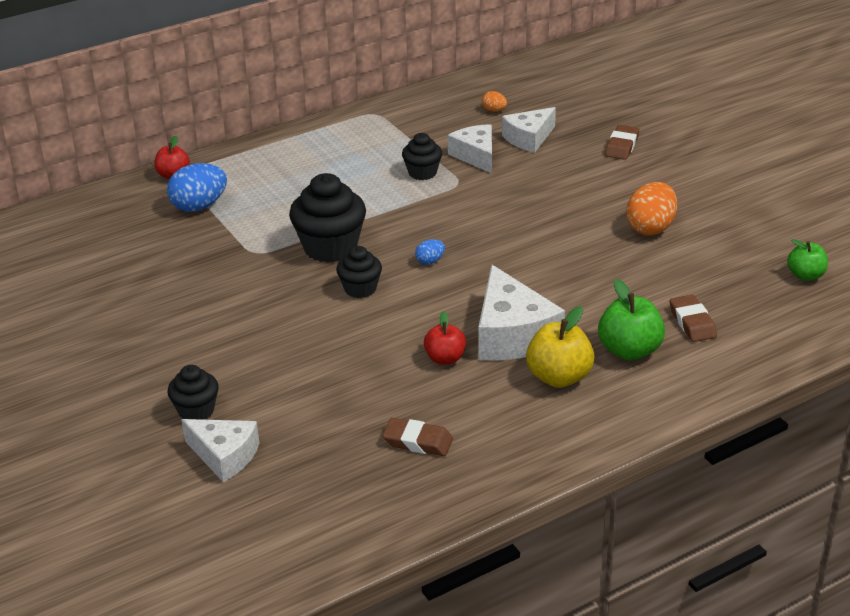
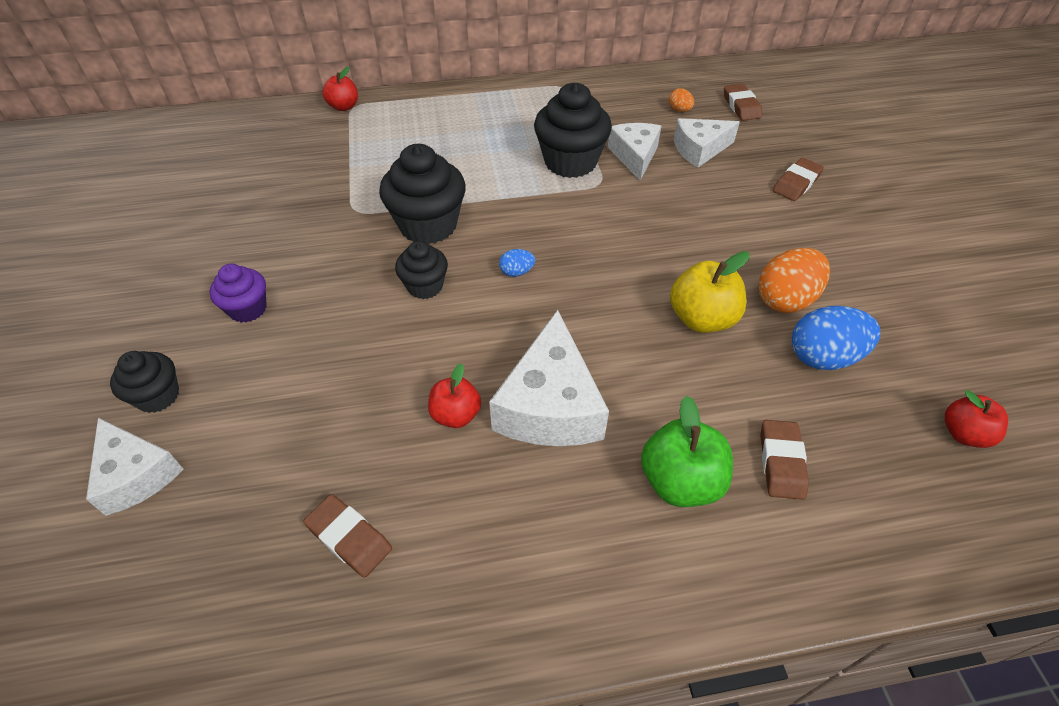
camera: 20 degrees right, 15 degrees up
blue egg [167,163,227,212] -> blue egg moved to [792,306,880,370]
black cupcake [402,133,442,180] -> black cupcake [534,83,612,178], size x1.74
yellow apple [526,306,595,388] -> yellow apple moved to [670,251,750,333]
green apple [787,239,828,281] -> red apple [945,390,1008,448]
none -> purple cupcake [209,264,267,323]
none -> brown eraser [724,84,762,121]

